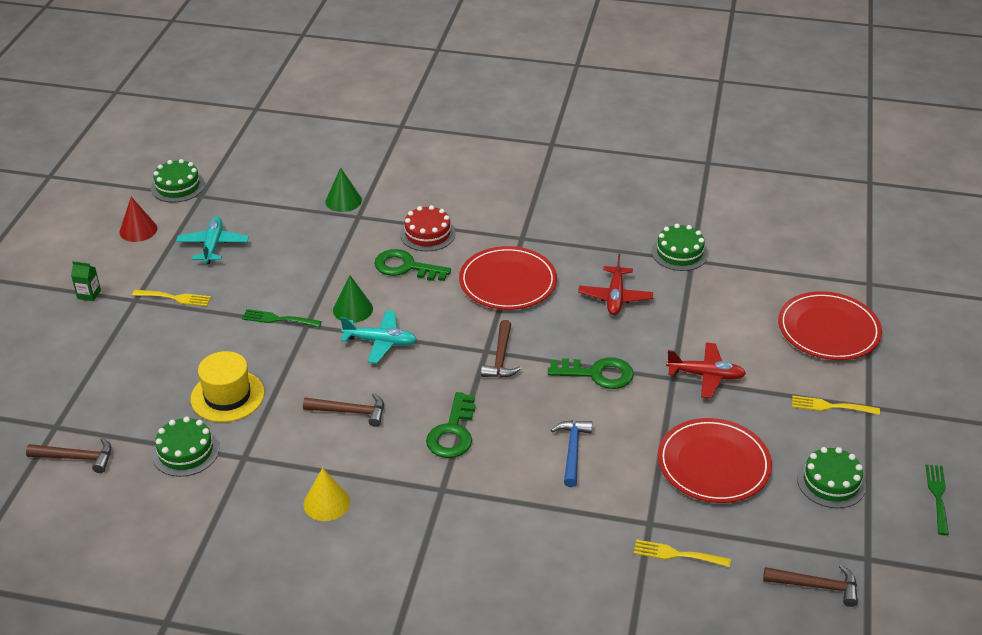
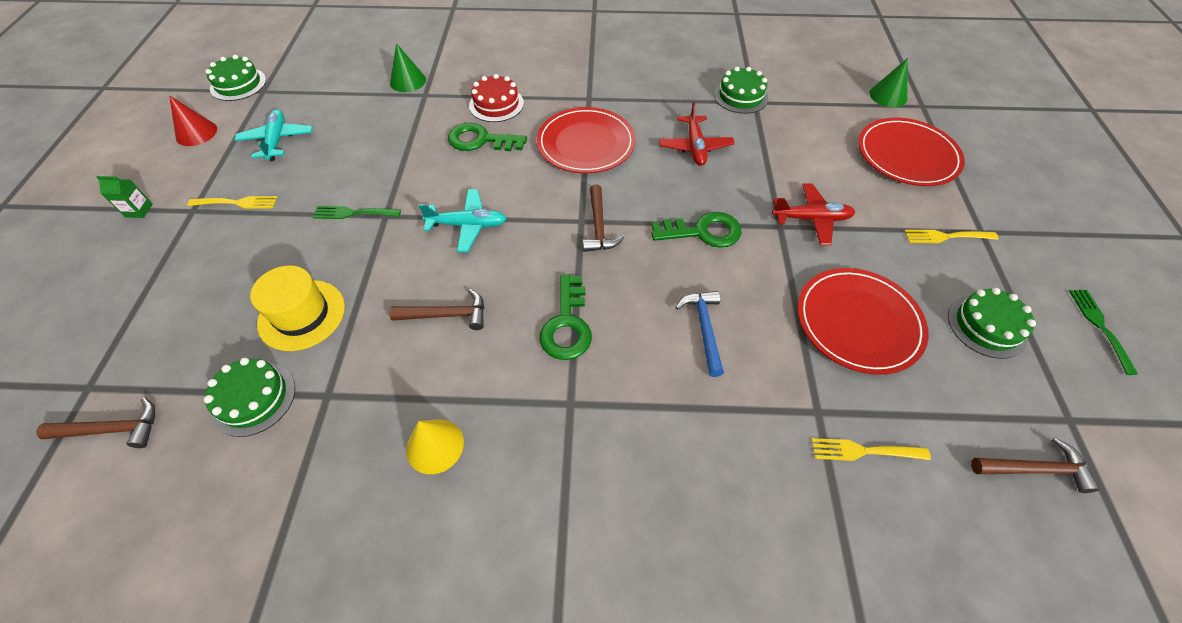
camera: 10 degrees left, 15 degrees up
green cone [333,275,373,323] -> green cone moved to [869,58,908,108]

